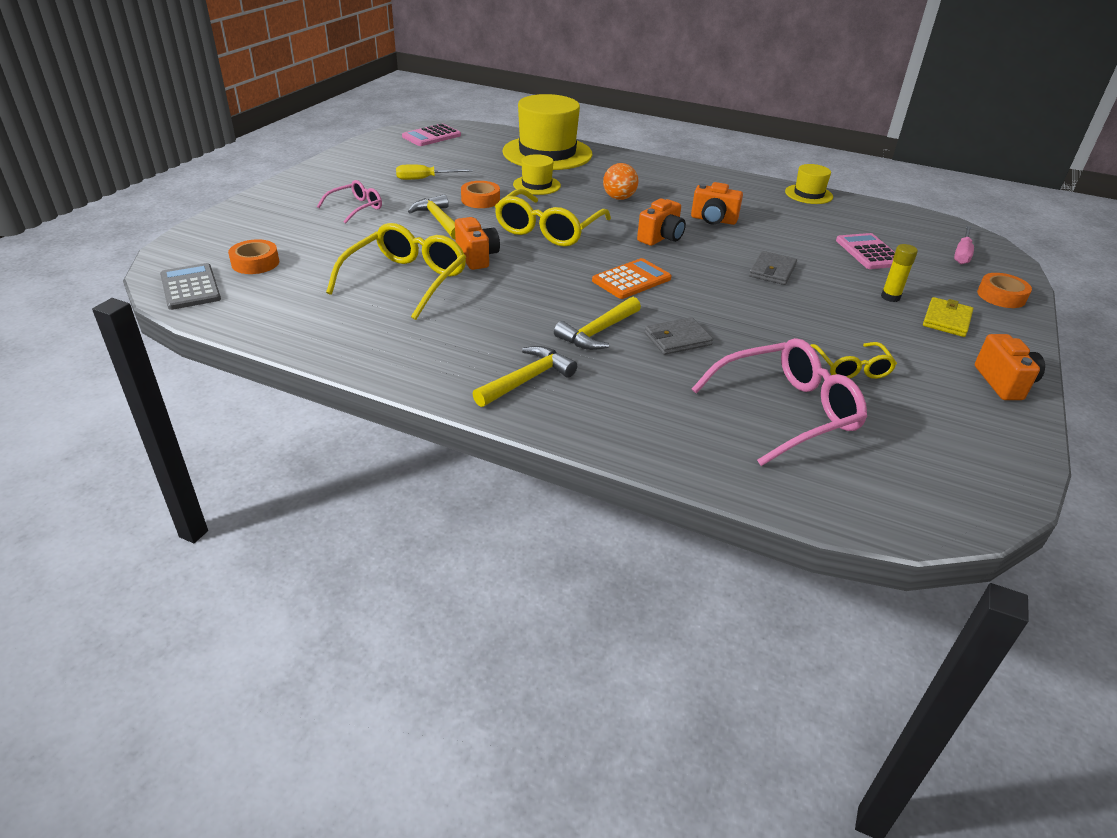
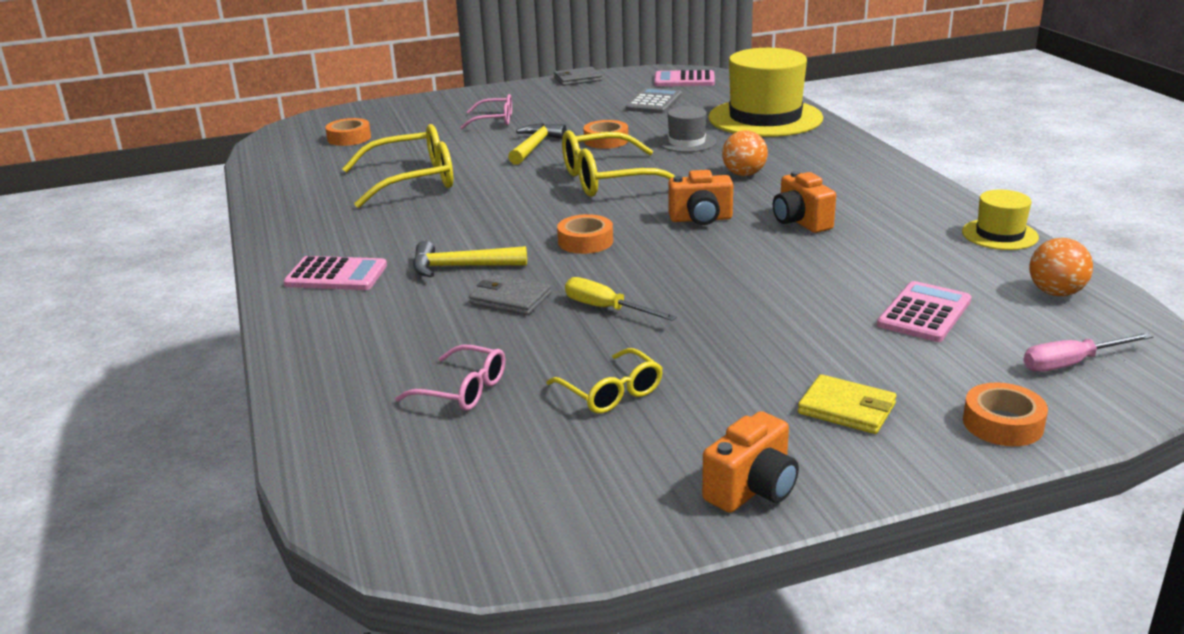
camera: 50 degrees right, 10 degrees down
grey calculator [160,263,221,310] -> grey calculator moved to [626,88,682,114]
yellow screwdriver [396,164,473,180] -> yellow screwdriver moved to [565,277,676,321]
orange camera [455,217,500,270] -> none
yellow hammer [473,346,577,407] -> pink calculator [284,256,387,290]
yellow hat [513,154,561,195] -> grey hat [658,106,716,152]
orange calculator [592,258,672,299] -> orange tape [557,214,613,254]
pink glasses [692,338,867,466] -> pink glasses [395,344,505,411], size x0.56
grey wallet [749,251,797,285] -> grey wallet moved to [554,67,602,86]
yellow glasses [811,342,897,379] -> yellow glasses turned 75 degrees counterclockwise [546,348,663,413]
yellow glue stick [881,244,918,302] -> none
yellow wallet [923,297,974,337] -> yellow wallet turned 45 degrees clockwise [798,374,897,434]
none -> orange ball [1029,238,1093,296]

